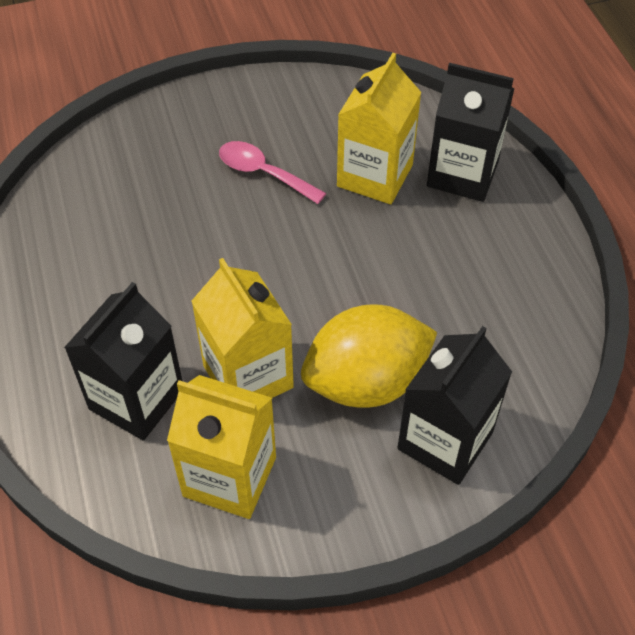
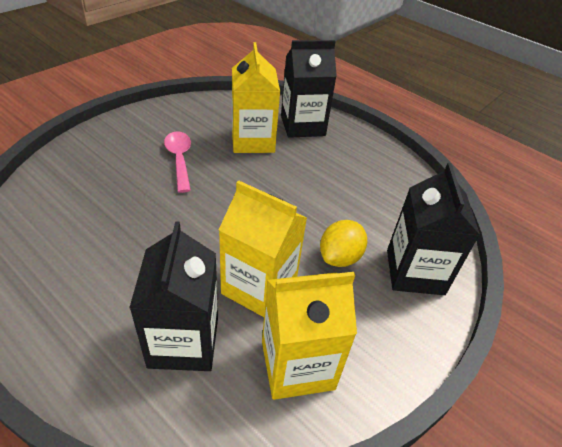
camera: 35 degrees left, 10 degrees down
pink spoon [219,141,326,204] -> pink spoon turned 75 degrees clockwise [164,131,191,193]
yellow lemon [301,304,437,408] -> yellow lemon [320,220,367,267], size x0.58

